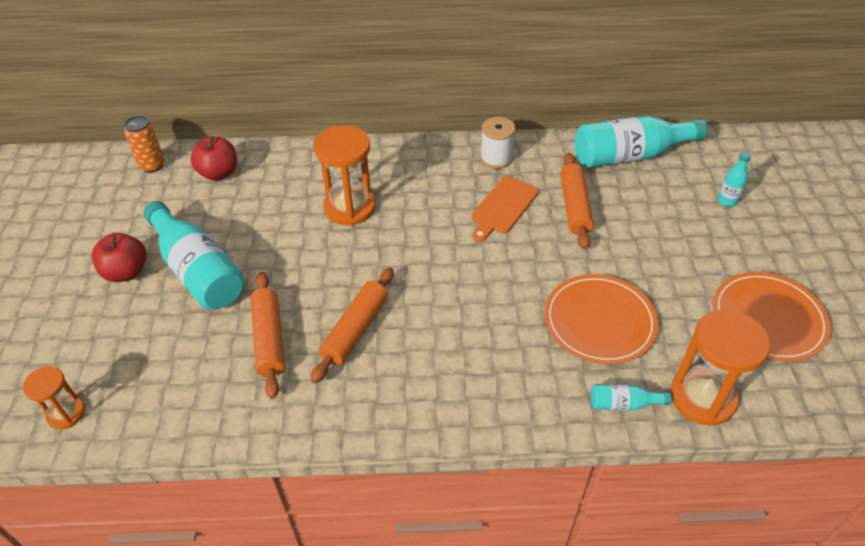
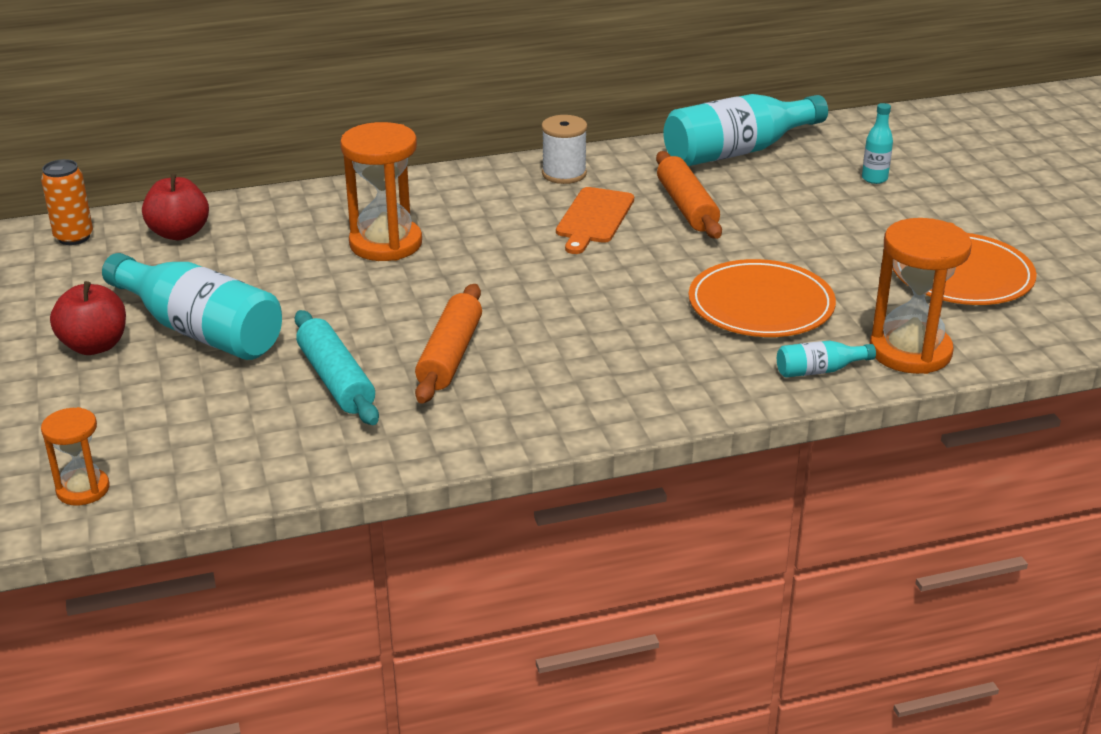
camera: 15 degrees left, 15 degrees down
orange rolling pin [250,272,285,399] -> turquoise rolling pin [295,310,379,425]

